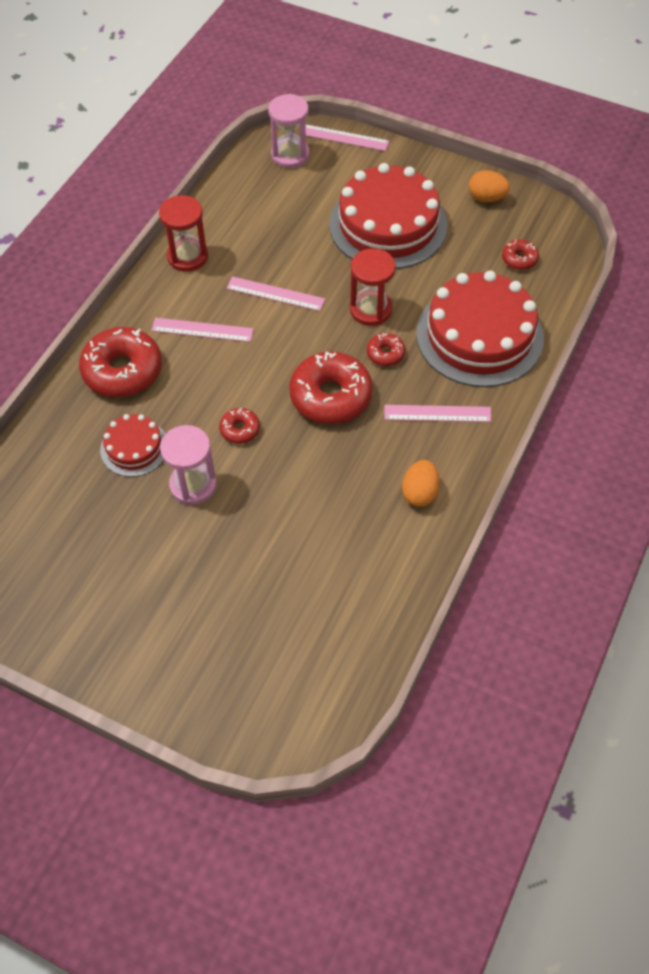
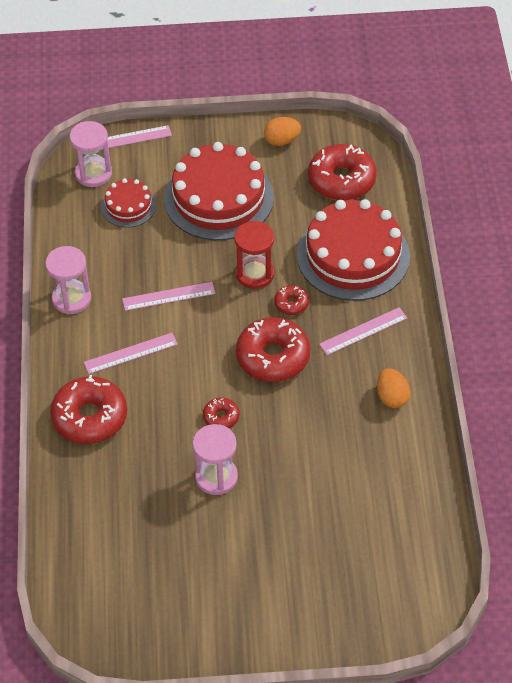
camera: 30 degrees left, 5 degrees down
red cake [100,414,165,477] -> red cake moved to [101,178,156,228]
red hourglass [159,195,209,272] -> pink hourglass [45,246,91,314]
red donut [502,240,539,270] -> red donut [308,144,377,201], size x2.08

